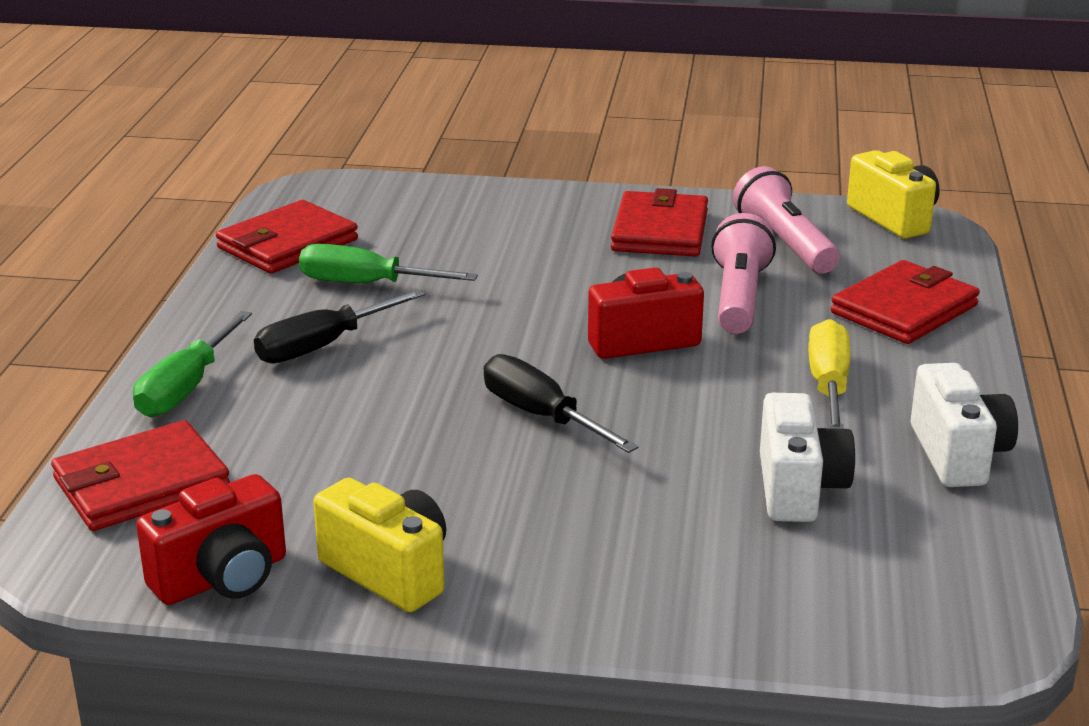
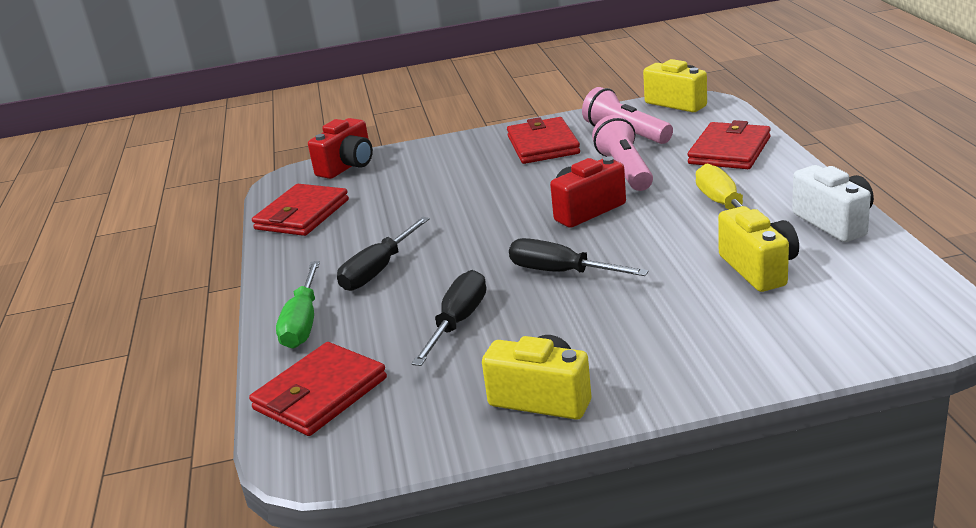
camera: 15 degrees left, 0 degrees up
red camera [136,474,286,605] -> red camera moved to [308,118,373,179]
green screwdriver [299,244,478,283] -> none
white camera [760,393,856,522] -> yellow camera [718,206,799,292]
none -> black screwdriver [411,270,486,366]

